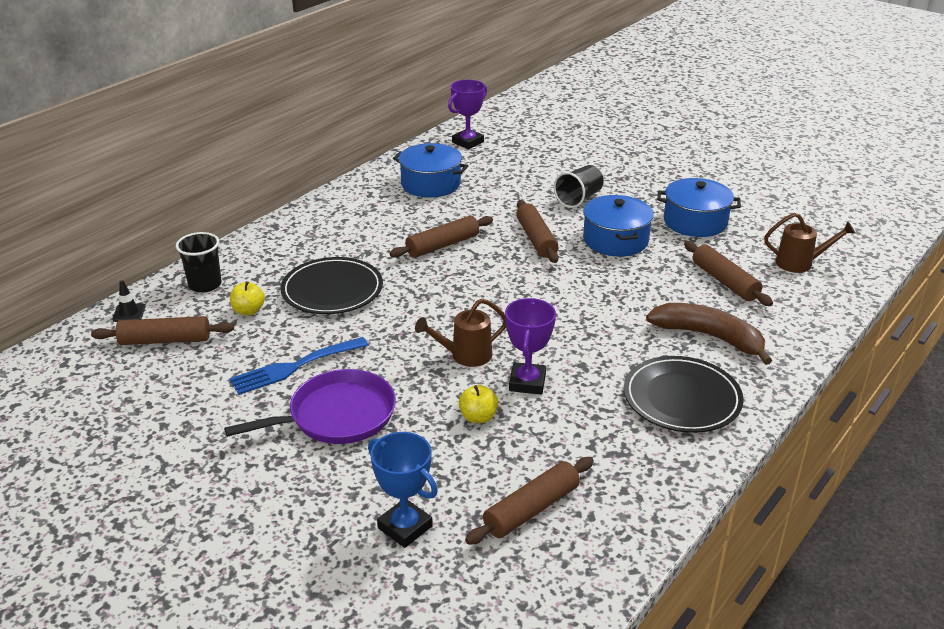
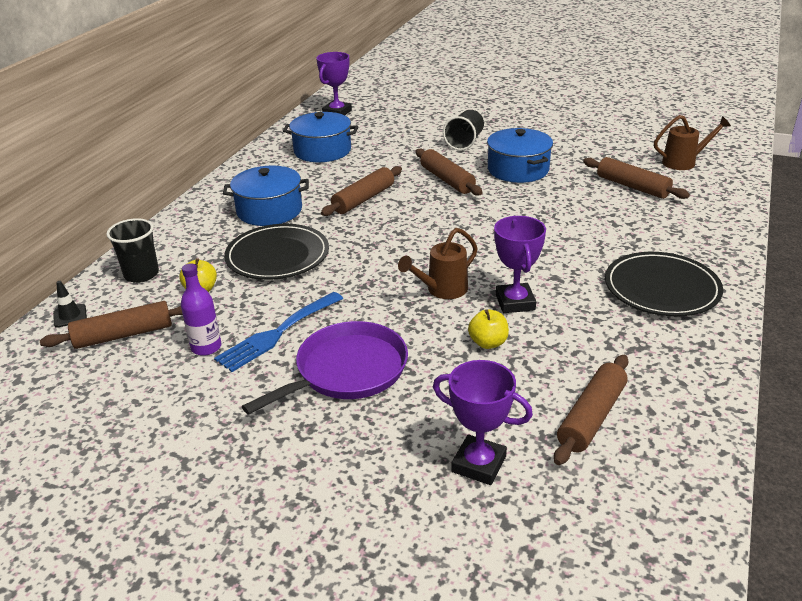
camera: 15 degrees left, 0 degrees up
blue trophy [368,432,438,548] -> purple trophy [433,360,533,485]
brown banana [646,303,772,365] -> none
blue pot [657,178,741,237] -> blue pot moved to [223,166,309,226]
none -> purple bottle [181,263,222,356]

